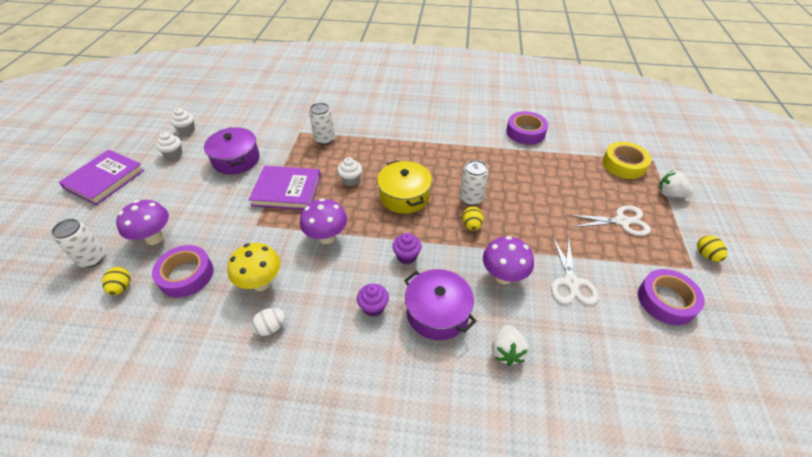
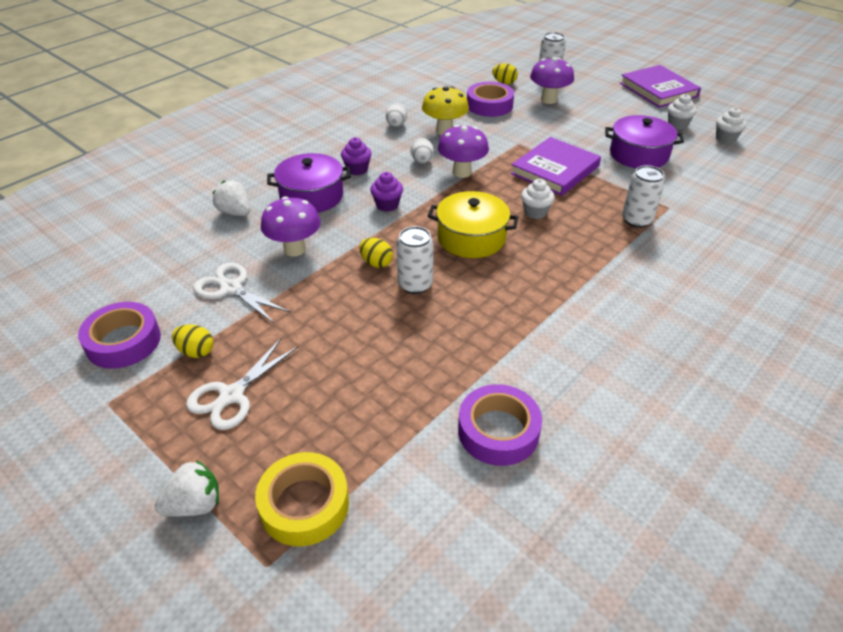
camera: 125 degrees right, 5 degrees down
yellow egg [697,235,727,262] -> yellow egg moved to [172,324,214,358]
none -> white egg [411,138,434,163]

